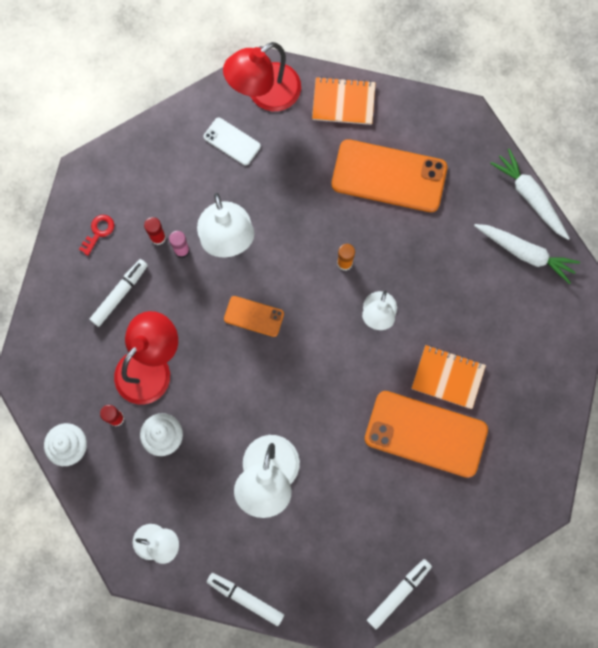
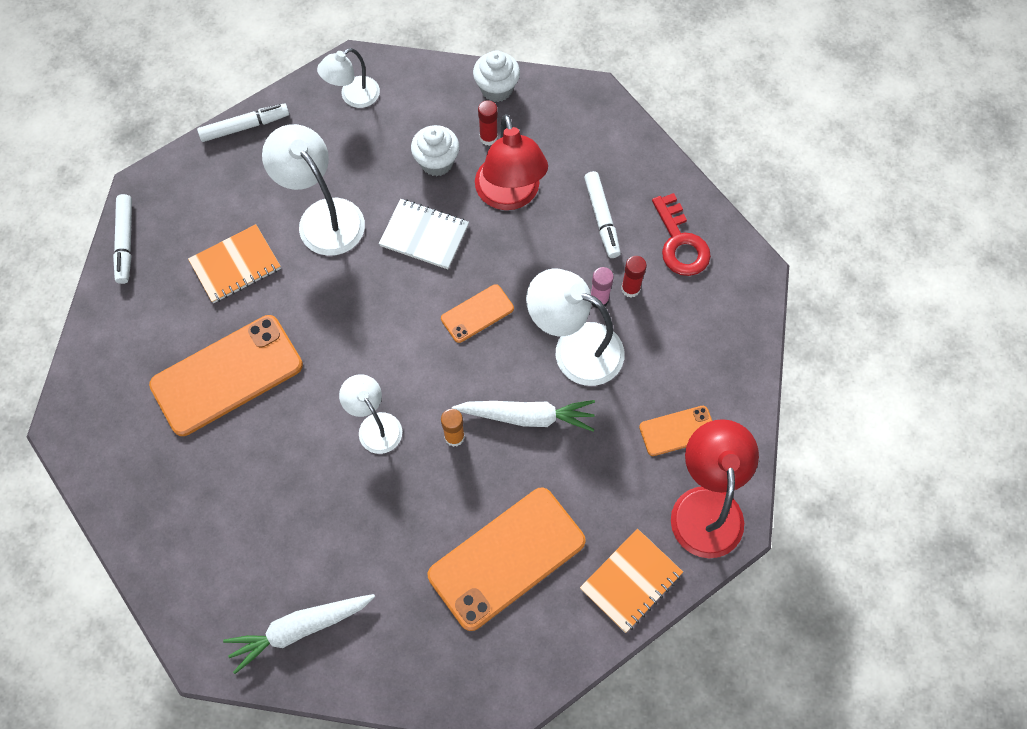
camera: 130 degrees right, 10 degrees down
red key [79,215,114,256] -> red key [652,193,711,276], size x1.69
white phone [204,118,261,165] -> orange phone [639,406,712,456]
orange notebook [411,345,486,409] -> orange notebook moved to [188,224,281,303]
white carrot [490,149,570,240] -> white carrot moved to [452,400,595,431]
none -> white notebook [379,199,469,269]

